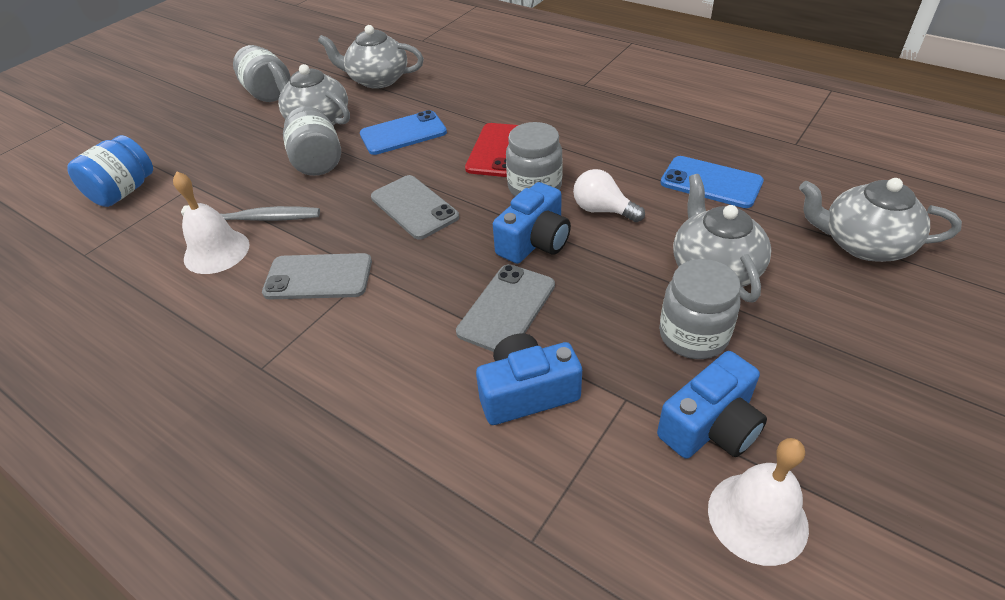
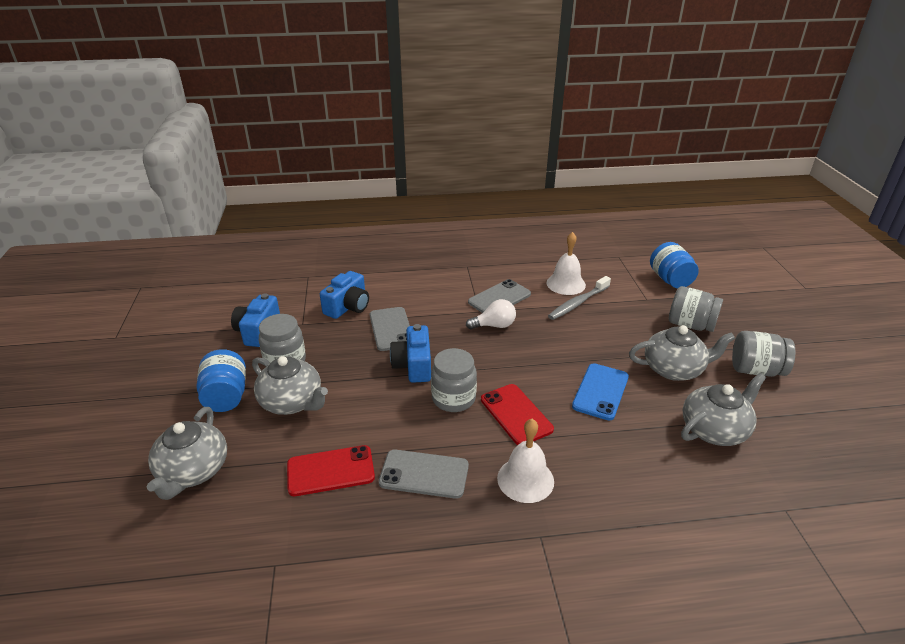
camera: 135 degrees right, 10 degrees down
grey jar [283,106,341,176] -> grey jar moved to [669,286,723,332]
grey phone [371,175,459,240] -> grey phone moved to [379,450,469,499]
white light bulb [573,169,645,222] -> white light bulb moved to [466,299,516,330]
blue phone [660,156,764,208] -> red phone [287,445,375,496]
white bell [708,438,809,566] -> white bell moved to [497,419,554,503]
grey teapot [799,178,962,262] -> grey teapot turned 120 degrees clockwise [147,407,227,500]
none -> blue jar [197,349,246,412]

